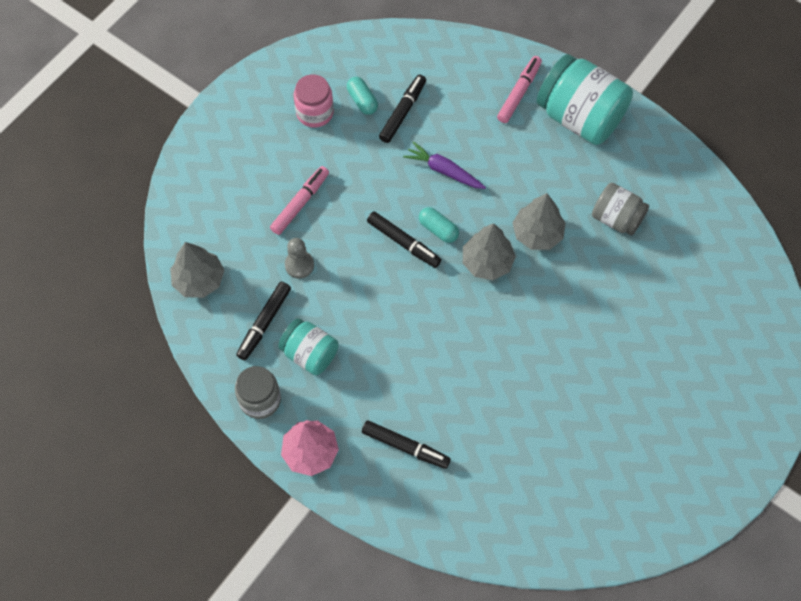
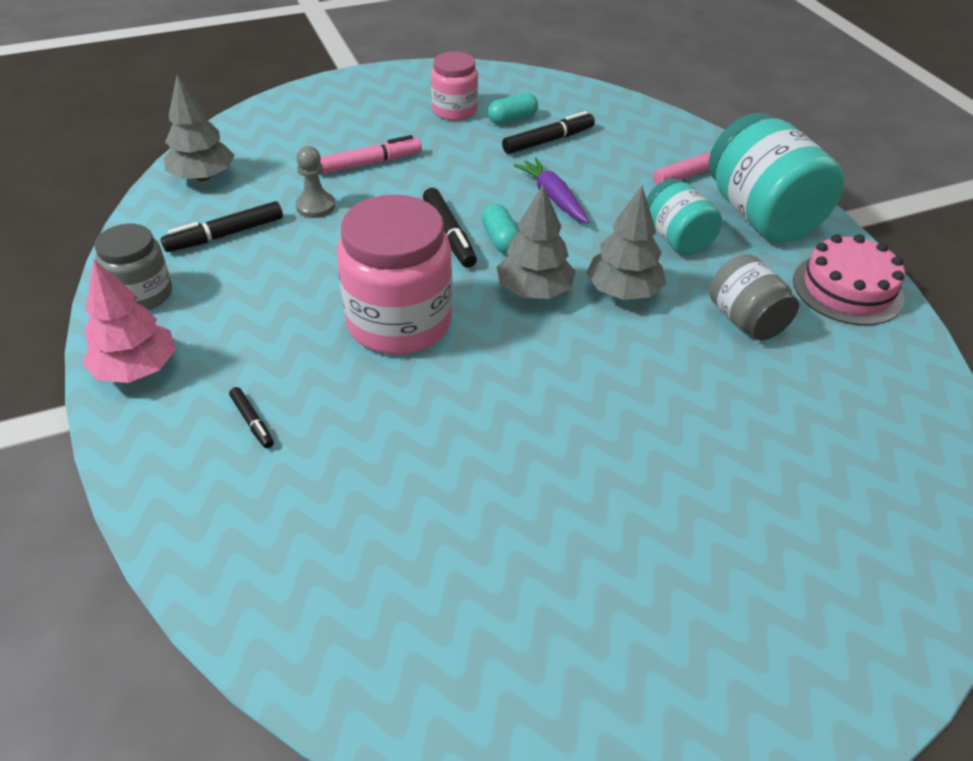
camera: 30 degrees right, 20 degrees down
turquoise jar [278,318,339,375] -> turquoise jar moved to [647,179,722,255]
turquoise capsule [347,77,378,115] -> turquoise capsule turned 60 degrees clockwise [488,93,538,124]
black marker [362,420,451,469] -> black marker [229,387,274,448], size x0.56
none -> pink jar [337,195,452,355]
none -> pink cake [793,234,905,325]

